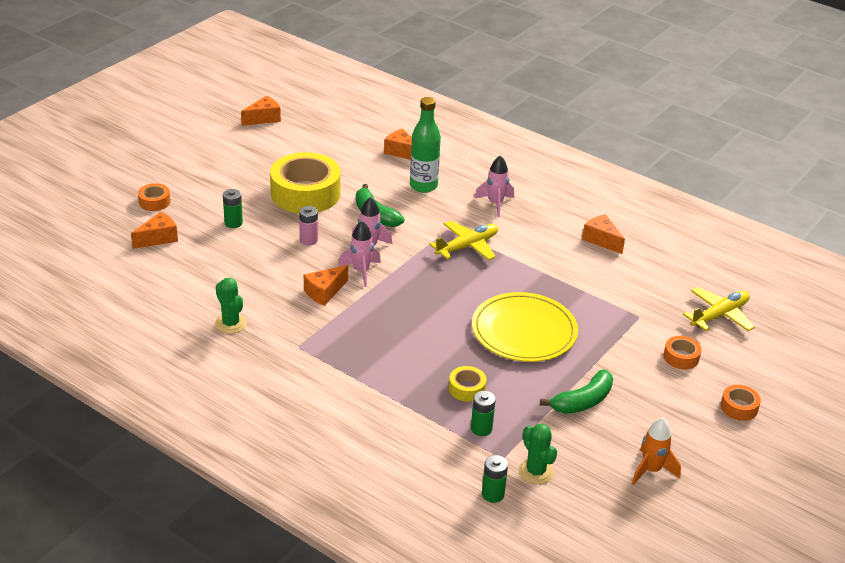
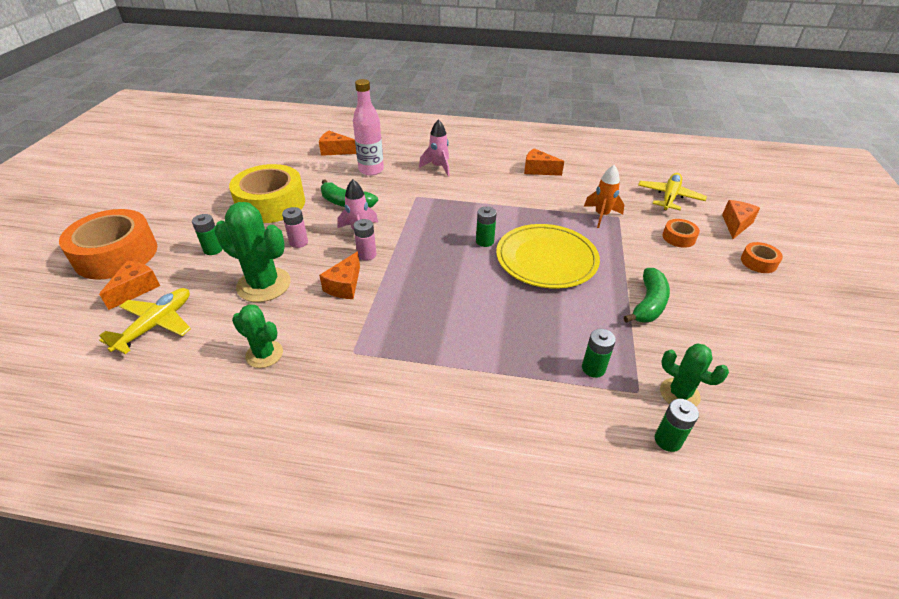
camera: 25 degrees left, 5 degrees up
orange tape [138,183,171,211] -> orange tape [59,209,157,280], size x2.27
orange cheese [241,96,281,126] -> orange cheese moved to [722,200,760,239]
pink rocket [338,221,381,287] -> pink battery [353,219,376,261]
green bottle [410,97,441,193] -> pink bottle [353,79,384,176]
yellow plane [429,221,498,260] -> yellow plane moved to [99,288,191,354]
yellow tape [449,366,486,402] -> none
orange rocket [632,417,681,485] -> orange rocket moved to [584,165,624,228]
none -> green cactus [214,202,291,302]
none -> green battery [476,207,497,247]

